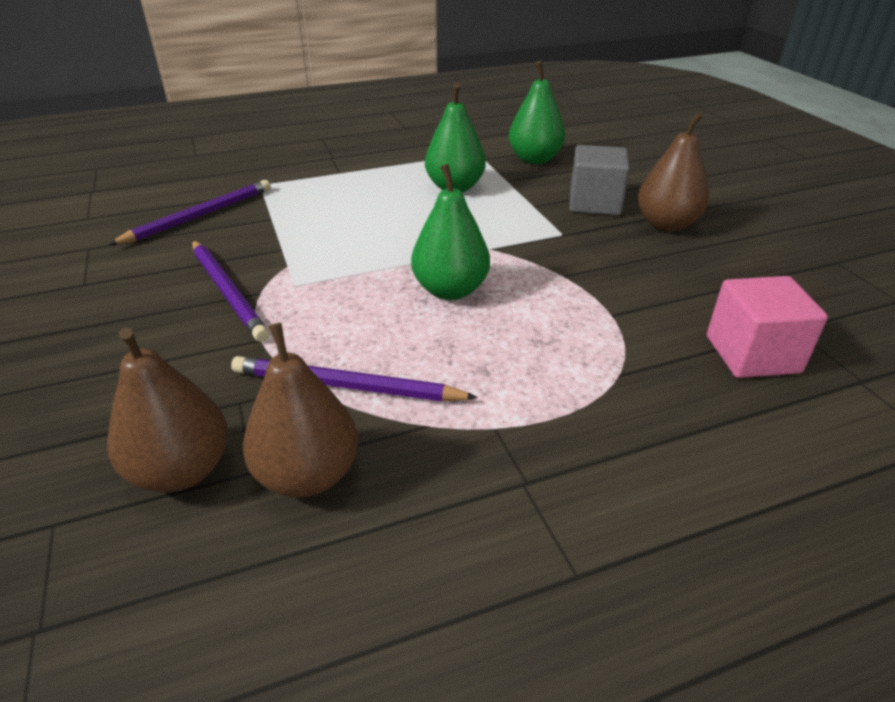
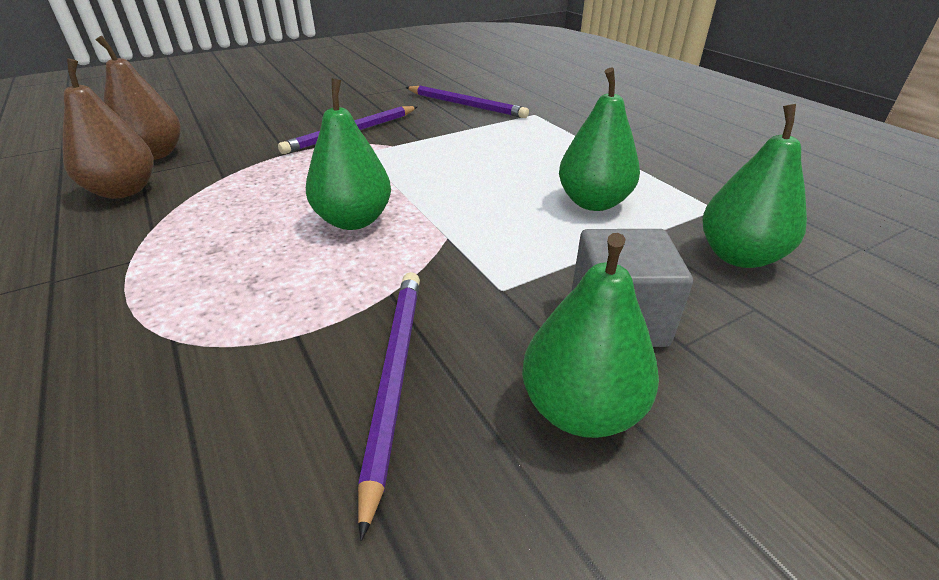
camera: 80 degrees right, 0 degrees up
purple pencil [231,356,478,401] -> purple pencil moved to [358,272,420,541]
brown pear [638,112,709,232] -> green pear [522,233,659,438]
pink cube [707,276,828,378] -> none

